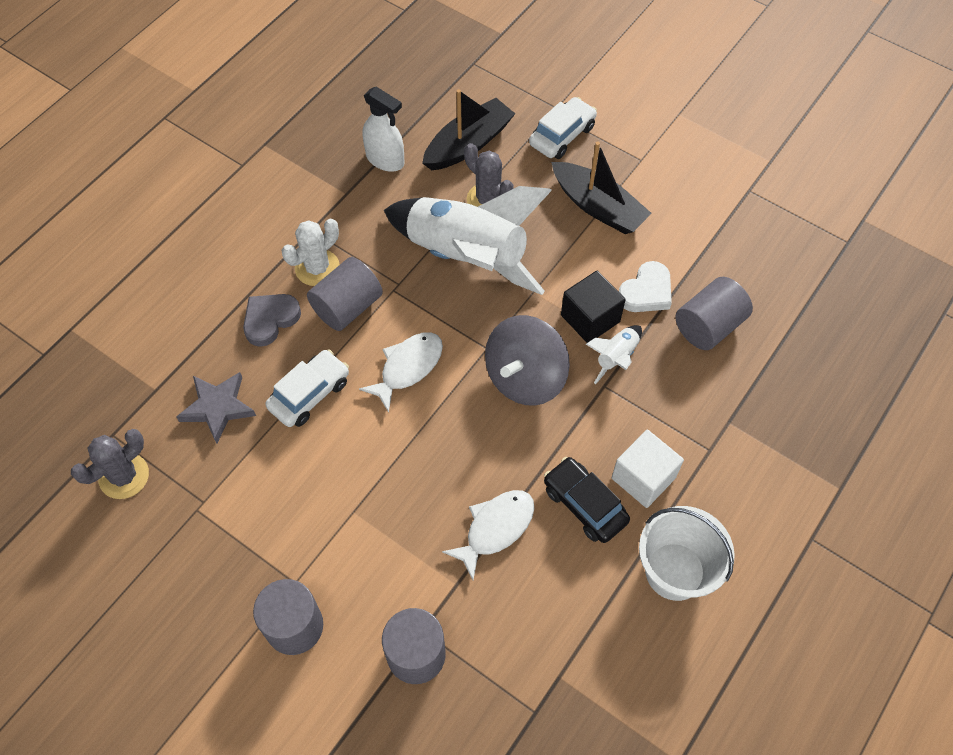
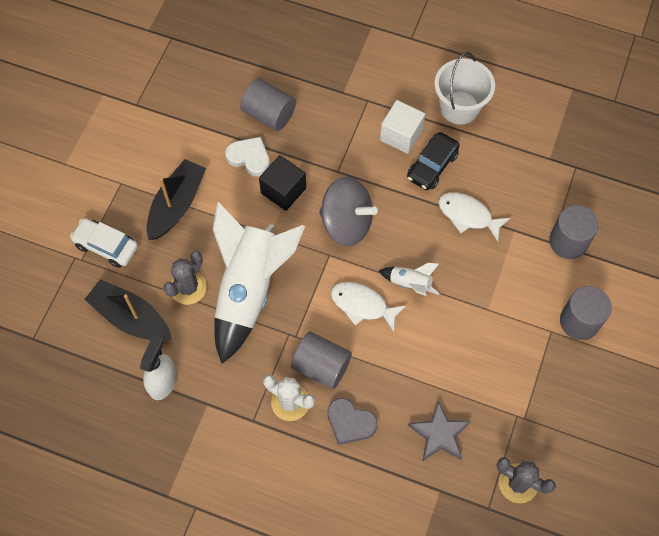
camera: 105 degrees left, 5 degrees up
white car [265,349,349,427] -> none
white rocket [586,325,642,384] -> white rocket moved to [379,263,439,296]

